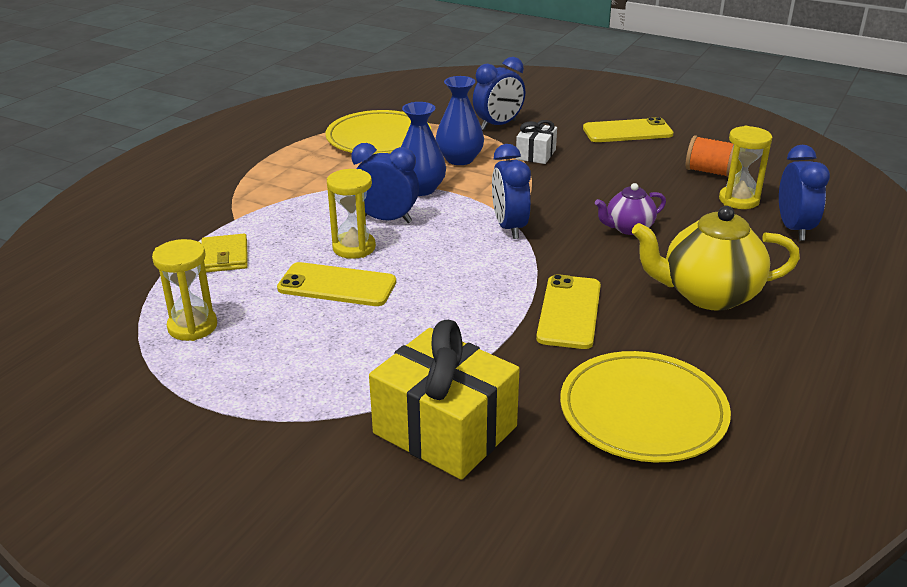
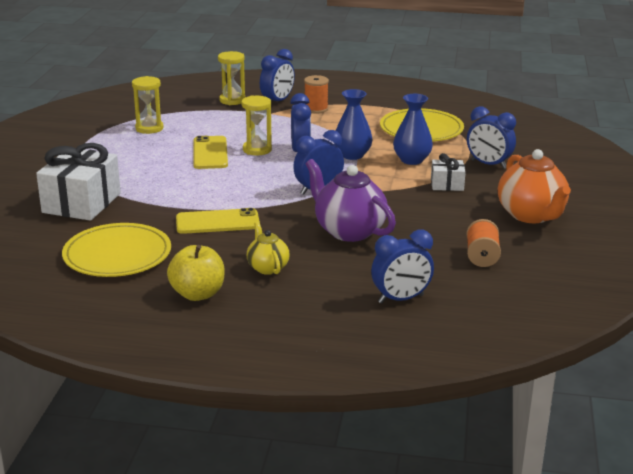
camera: 70 degrees right, 5 degrees down
yellow wallet [201,234,248,272] -> none
yellow gift [369,320,520,480] -> white gift [36,143,121,221]
yellow phone [583,117,674,142] -> orange teapot [498,149,571,223]
purple teapot [595,183,666,235] -> purple teapot [306,159,396,242], size x1.80
yellow teapot [632,206,800,311] -> yellow teapot [247,222,290,275], size x0.56
yellow hourglass [719,126,772,209] -> yellow hourglass moved to [218,51,246,105]
none -> yellow apple [167,245,224,301]
none -> blue clock [260,49,295,102]
none -> orange spool [304,75,329,113]

